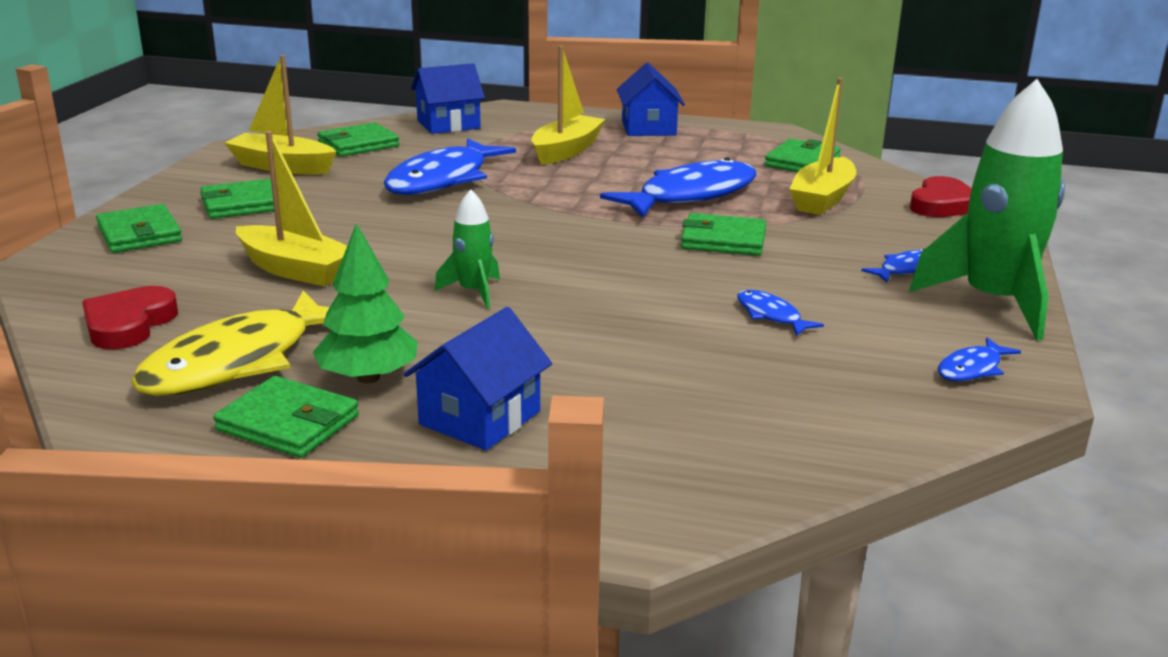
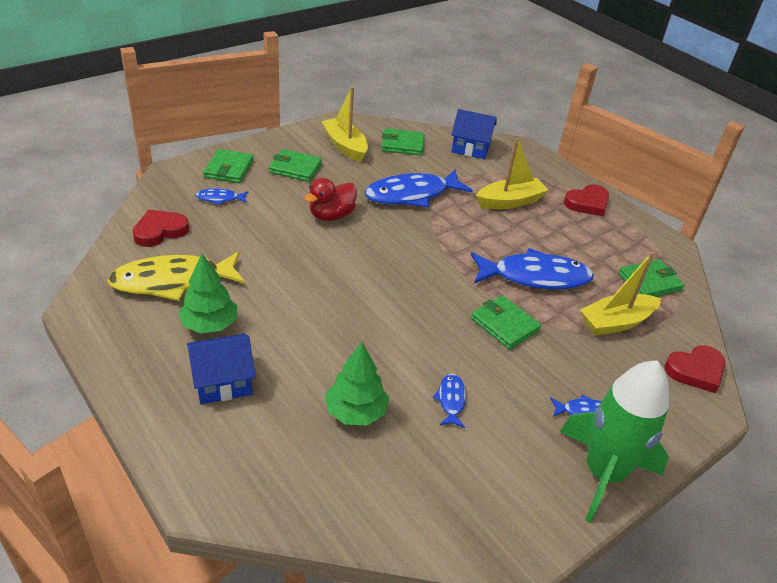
camera: 35 degrees right, 15 degrees up
green wallet [213,376,359,458] -> none
yellow boat [236,131,347,287] -> none
green rocket [434,189,500,308] -> none
blue house [617,63,685,136] -> red heart [564,184,609,216]
blue fish [938,338,1021,381] -> blue fish moved to [195,188,249,205]
none -> red duck [304,178,357,221]
none -> green tree [325,342,389,426]

